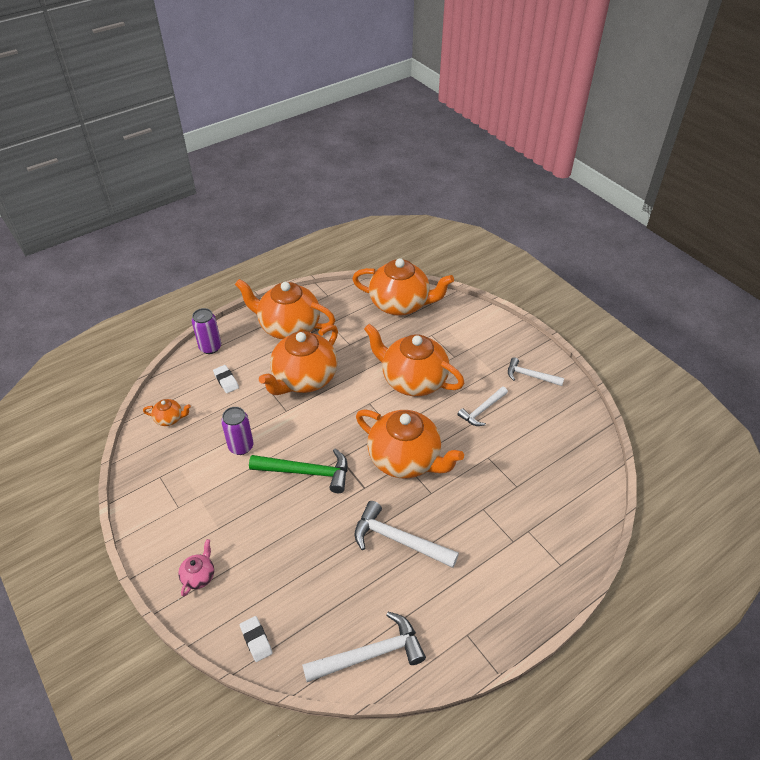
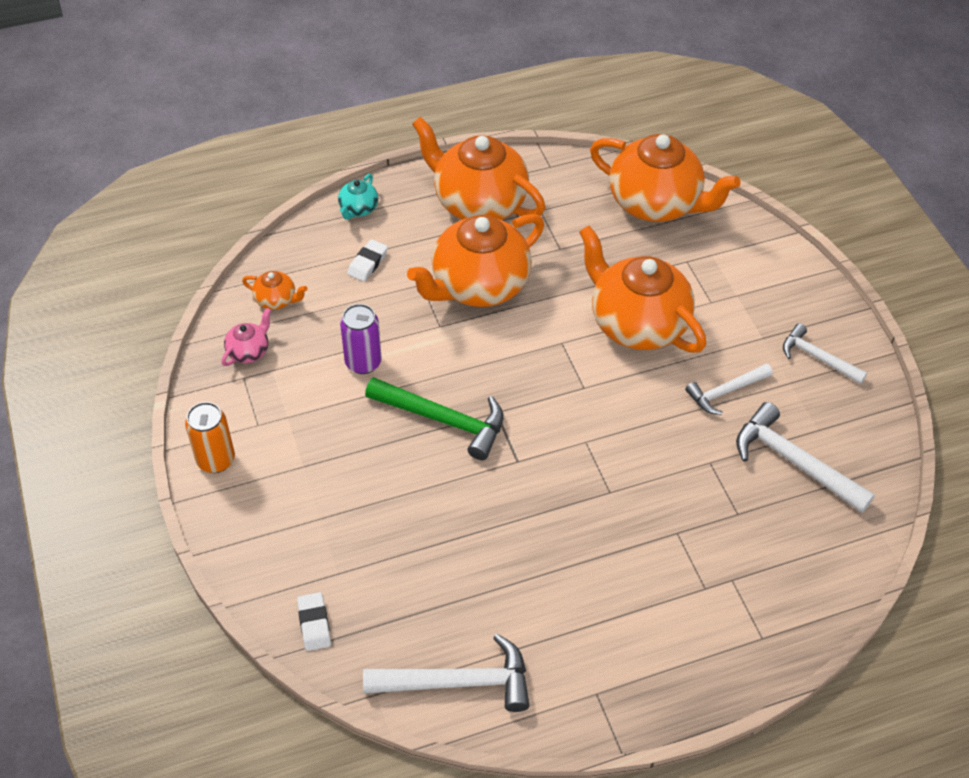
camera: 15 degrees right, 5 degrees up
pink teapot [178,539,214,596] -> pink teapot moved to [222,308,271,366]
purple can [192,308,221,354] -> turquoise teapot [338,174,378,220]
white eraser [213,365,239,393] -> white eraser turned 45 degrees clockwise [347,239,388,282]
white hammer [354,501,459,568] -> white hammer moved to [736,402,875,513]
orange teapot [356,409,464,478] -> none
none -> orange can [185,402,235,473]

